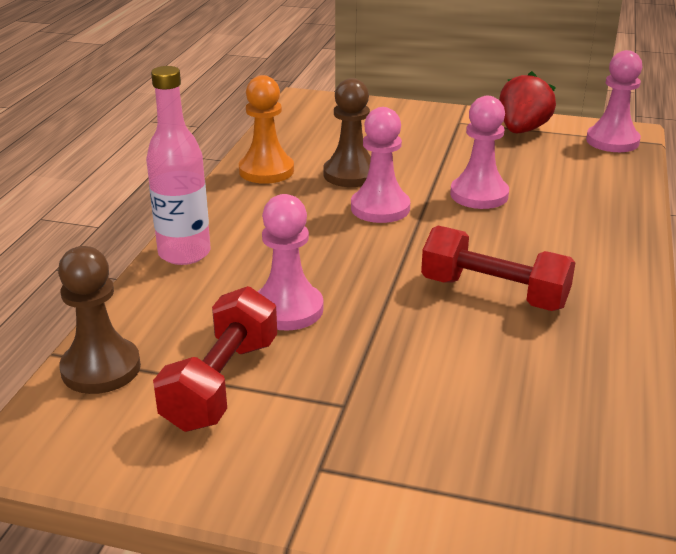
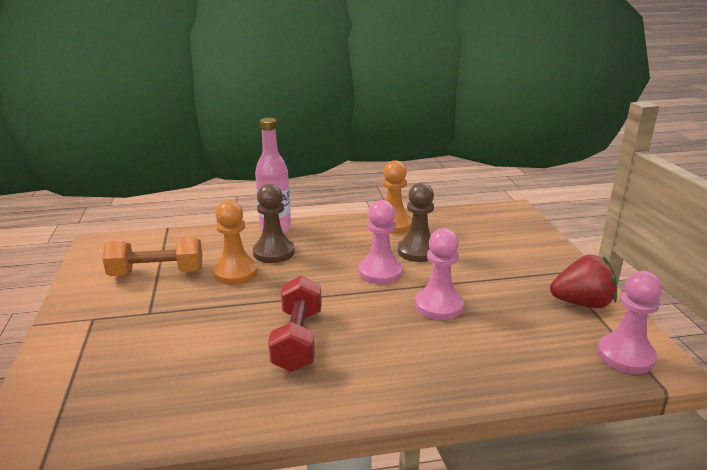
camera: 65 degrees right, 5 degrees down
brown pawn [58,246,141,394] -> brown pawn moved to [253,184,295,263]
red dumbbell [153,286,277,432] -> orange dumbbell [102,237,202,276]
pink pawn [257,194,324,331] -> orange pawn [213,200,258,285]

